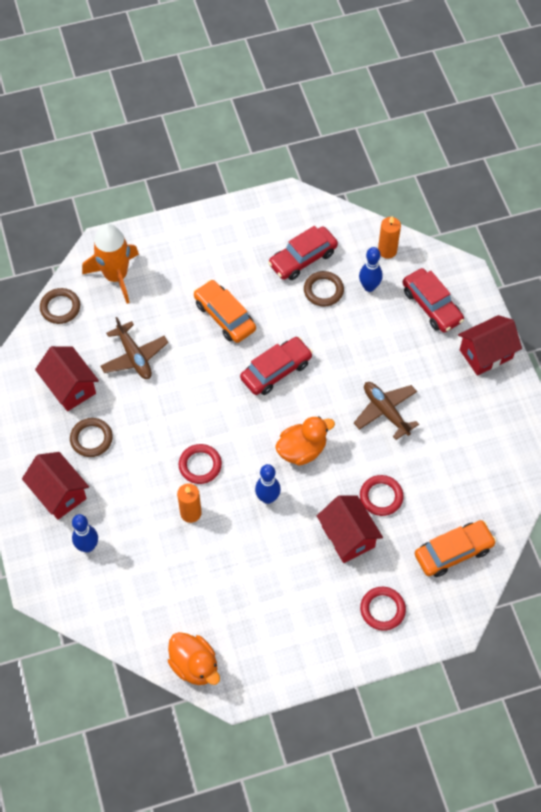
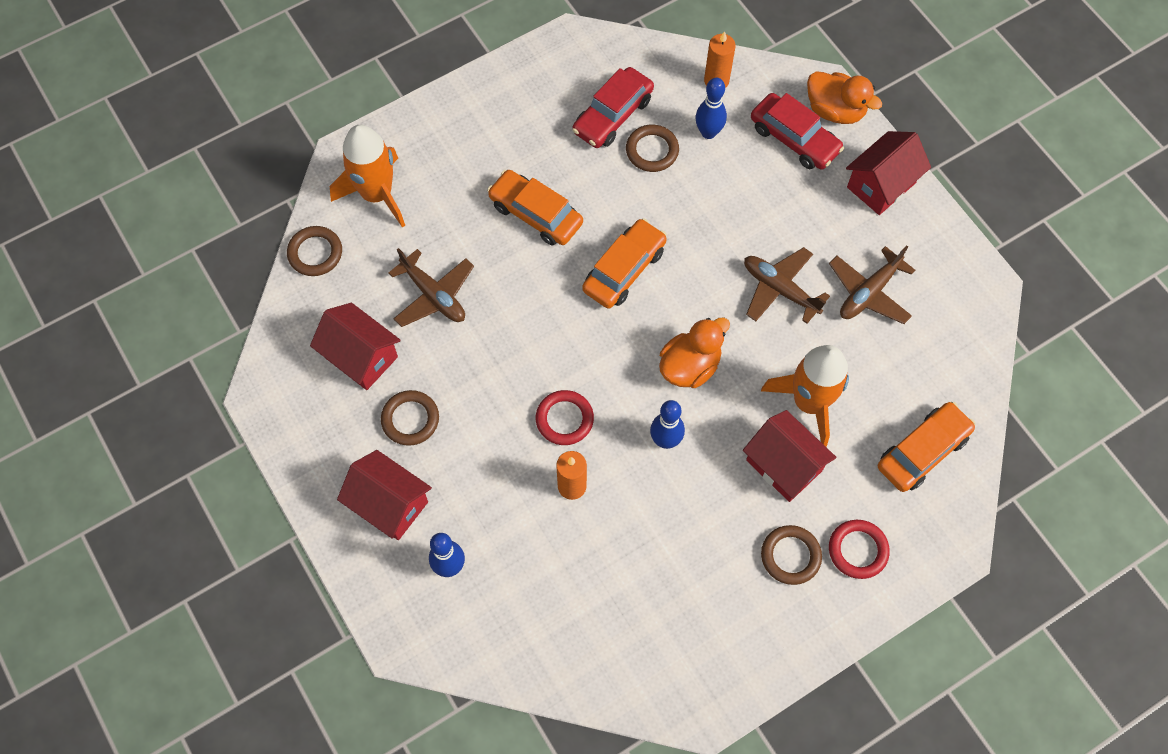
camera: 15 degrees left, 5 degrees up
orange duck [168,632,220,685] -> orange duck moved to [807,71,882,124]
red car [240,337,313,395] -> orange car [582,218,667,309]
red ring [360,475,404,516] -> orange rocket [761,345,849,447]
none -> brown ring [761,525,822,585]
none -> brown plane [829,245,915,324]

